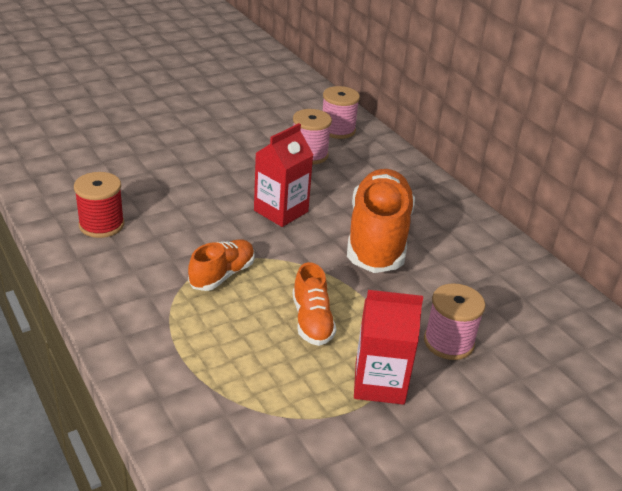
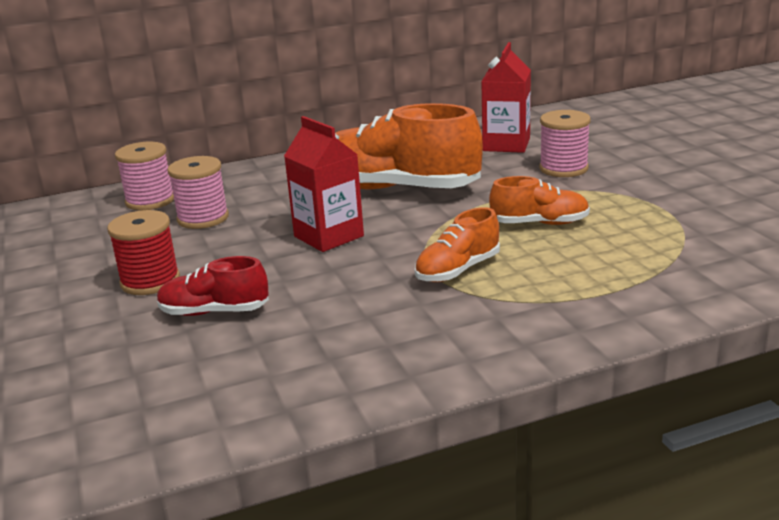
camera: 75 degrees left, 10 degrees down
red spool [74,172,125,238] -> red spool moved to [107,210,180,295]
orange shoe [188,239,255,291] -> orange shoe turned 90 degrees counterclockwise [415,207,500,282]
red carton [354,290,423,405] -> red carton moved to [481,42,531,153]
none -> red shoe [157,256,269,316]

